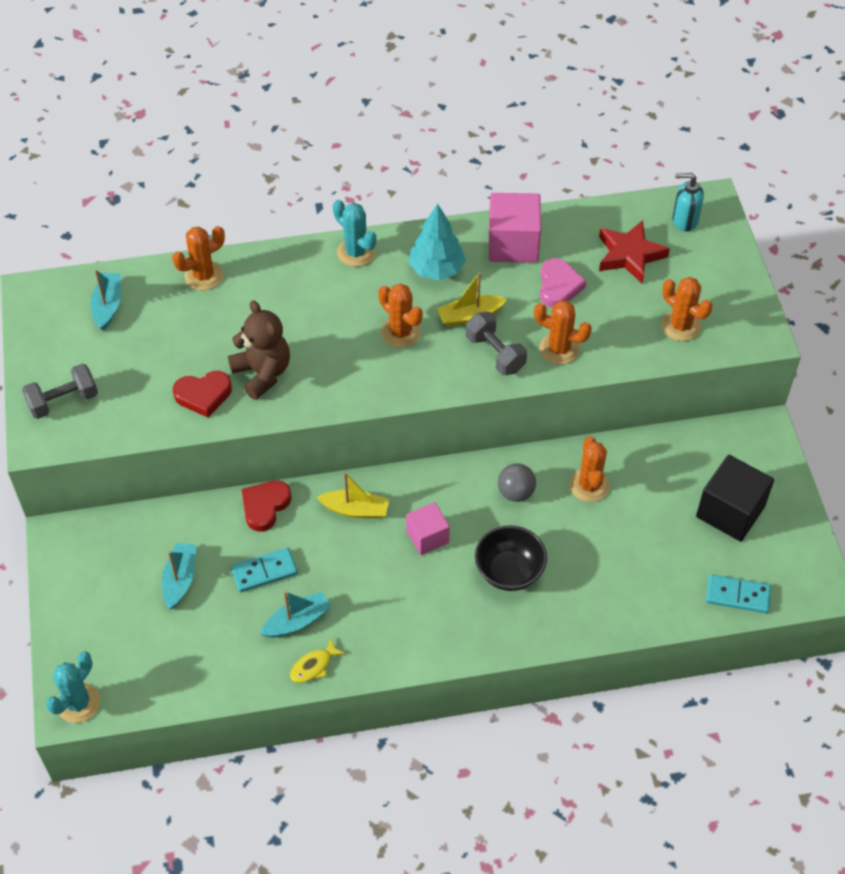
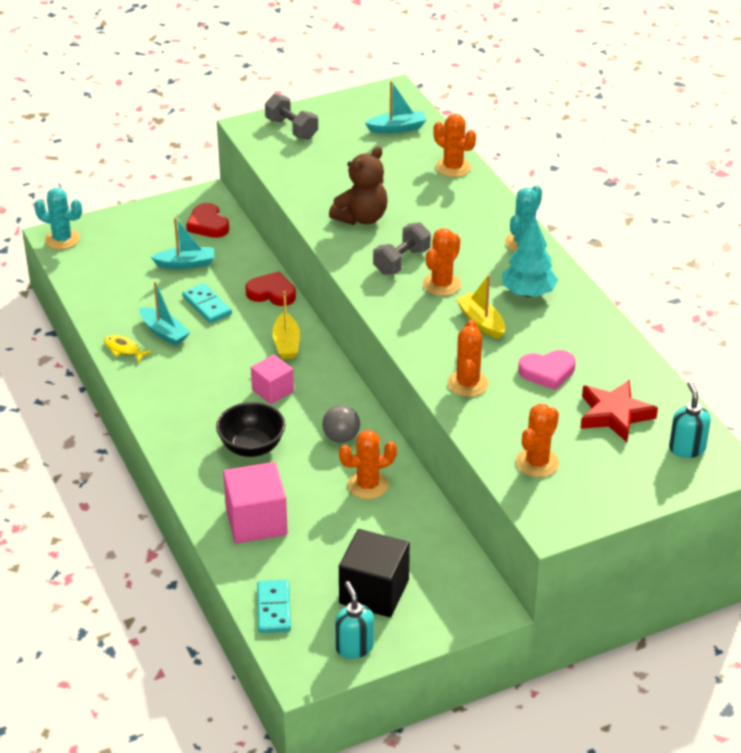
camera: 75 degrees right, 15 degrees down
red heart [173,371,232,417] -> red heart moved to [186,203,229,238]
grey dumbbell [466,312,527,375] -> grey dumbbell moved to [373,223,431,275]
pink cube [489,193,541,263] -> pink cube moved to [223,462,288,544]
none -> turquoise soap dispenser [335,581,374,659]

